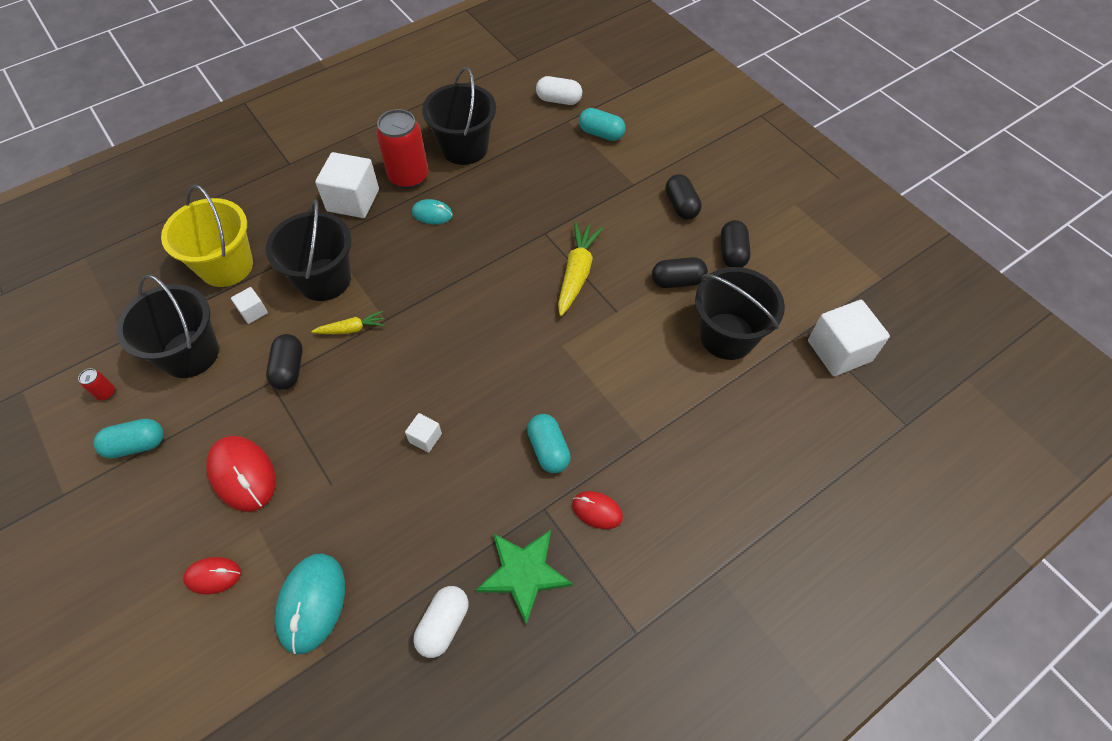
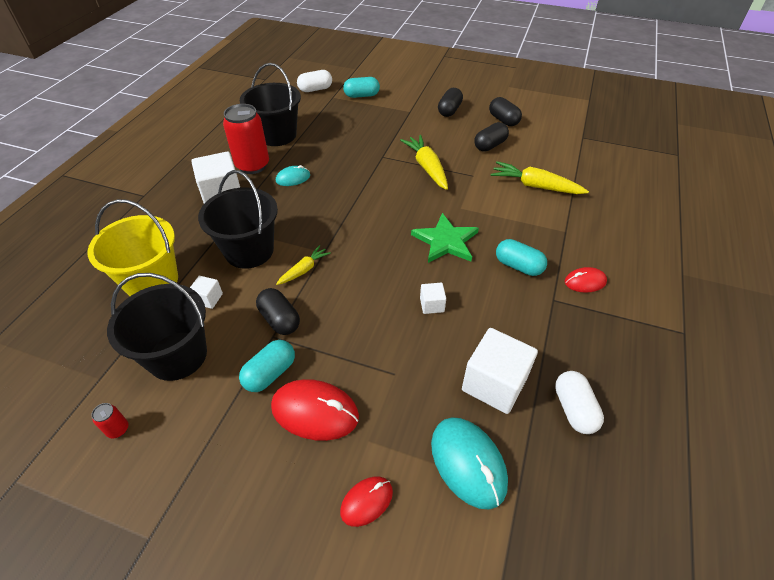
camera: 35 degrees left, 10 degrees down
turquoise capsule [94,419,164,458] -> turquoise capsule moved to [239,340,295,392]
green star [476,530,573,624] -> green star moved to [411,213,479,263]
black capsule [665,174,702,219] -> black capsule turned 75 degrees clockwise [438,88,463,117]
black bucket [695,267,785,360] -> none
white cube [808,300,890,376] -> white cube moved to [462,328,538,414]
none -> yellow carrot [491,161,589,194]

